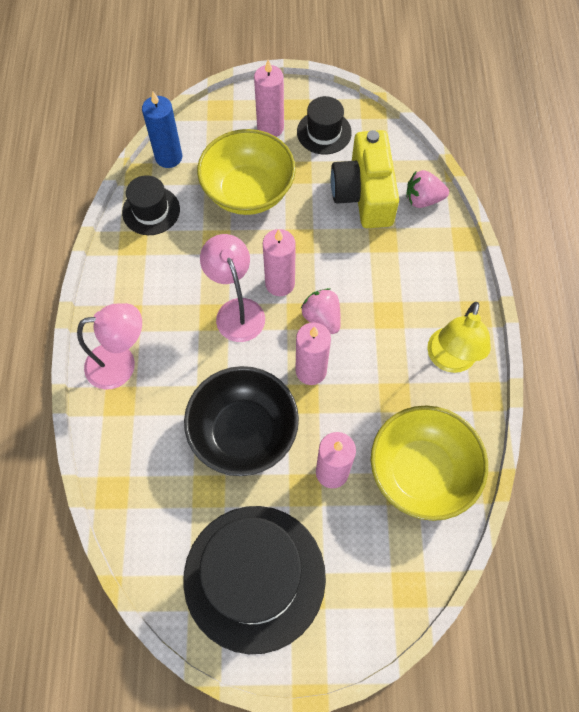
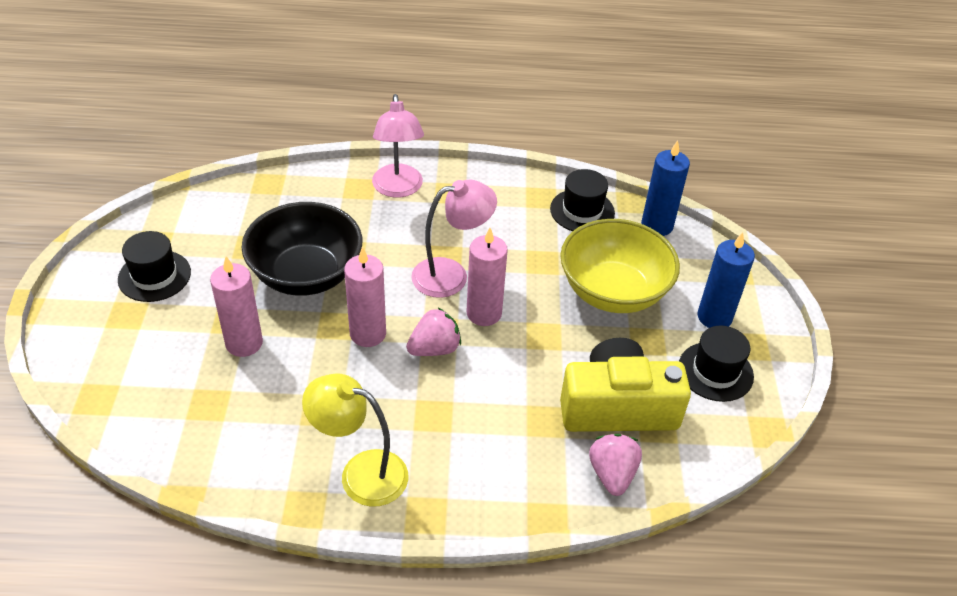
camera: 90 degrees right, 20 degrees down
black hat [183,506,326,654] -> black hat [118,231,191,302], size x0.50
pink candle [254,59,284,137] -> blue candle [697,232,755,328]
yellow bowl [371,406,488,521] -> none

